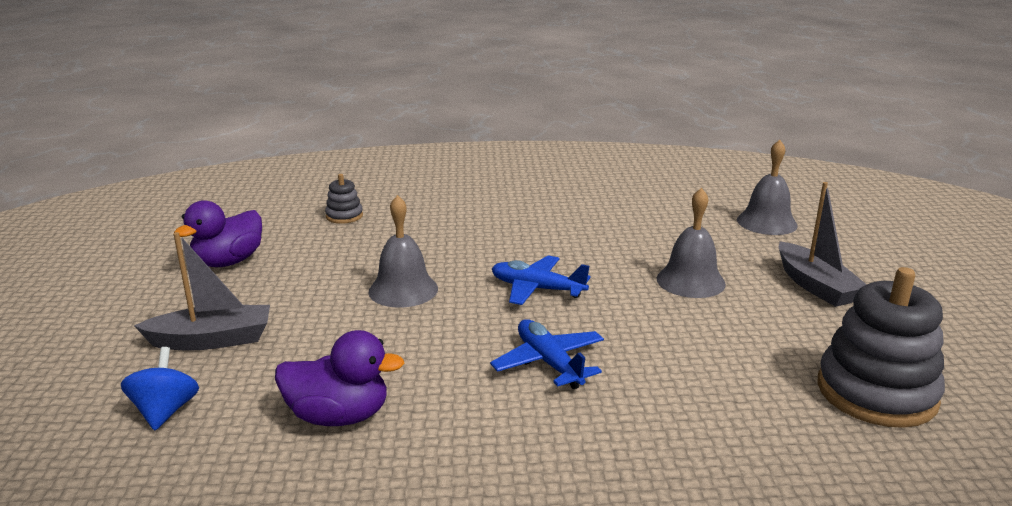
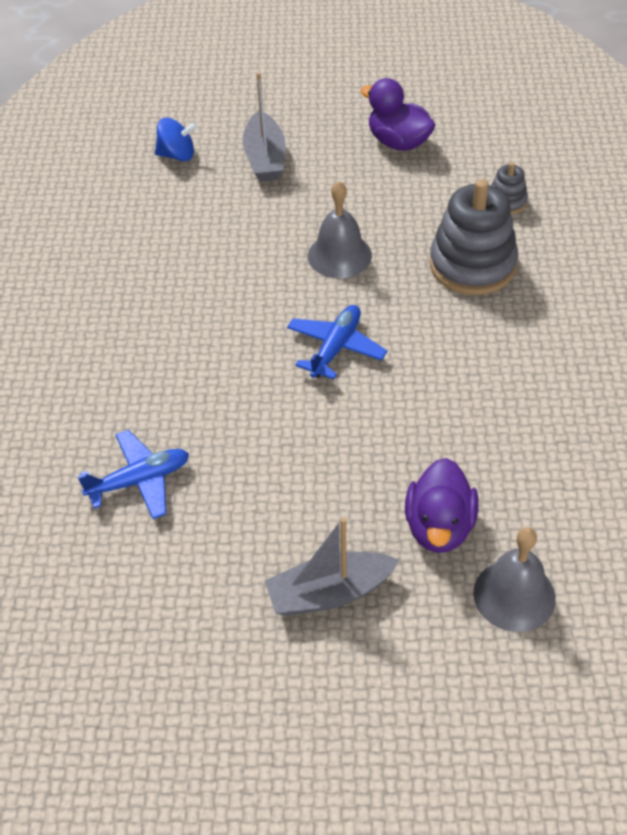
camera: 95 degrees right, 25 degrees up
purple duck [275,330,404,426] -> purple duck moved to [405,458,479,553]
blue plane [490,319,604,389] -> blue plane moved to [78,430,189,519]
grey bell [657,188,726,298] -> none
grey stacking toy [818,267,945,428] -> grey stacking toy moved to [430,179,518,295]

